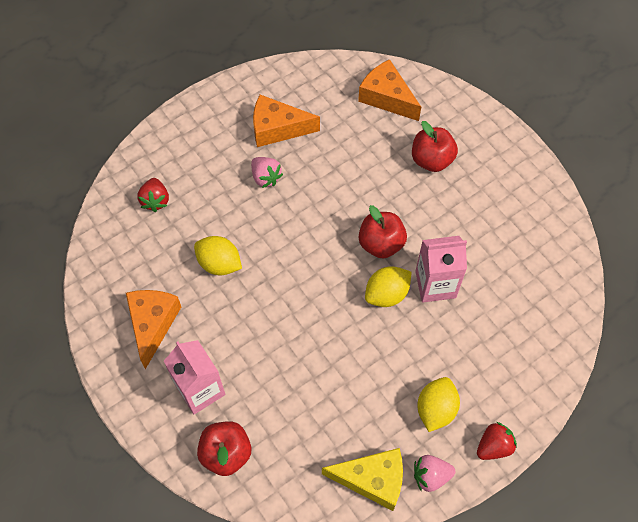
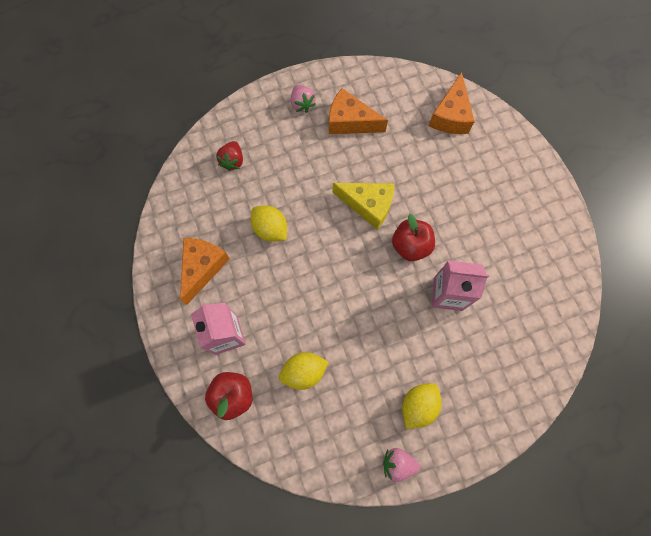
camera: 15 degrees right, 10 degrees up
pink strawberry [251,157,283,188] -> pink strawberry moved to [291,85,316,113]
yellow cheese [322,448,403,511] -> yellow cheese moved to [332,183,394,230]
orange cheese [358,59,421,121] -> orange cheese turned 135 degrees counterclockwise [429,72,475,134]
yellow lemon [365,266,411,307] -> yellow lemon moved to [279,352,329,390]
red apple [412,121,458,172] -> none
red strawberry [477,422,517,460] -> none

